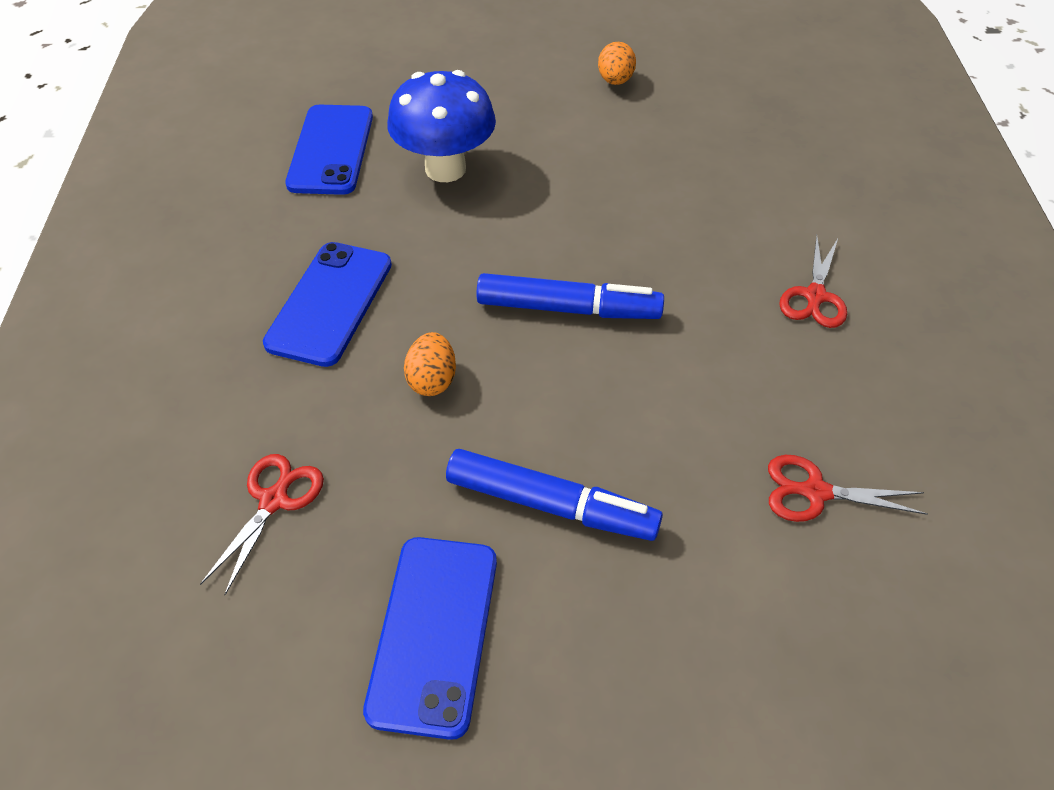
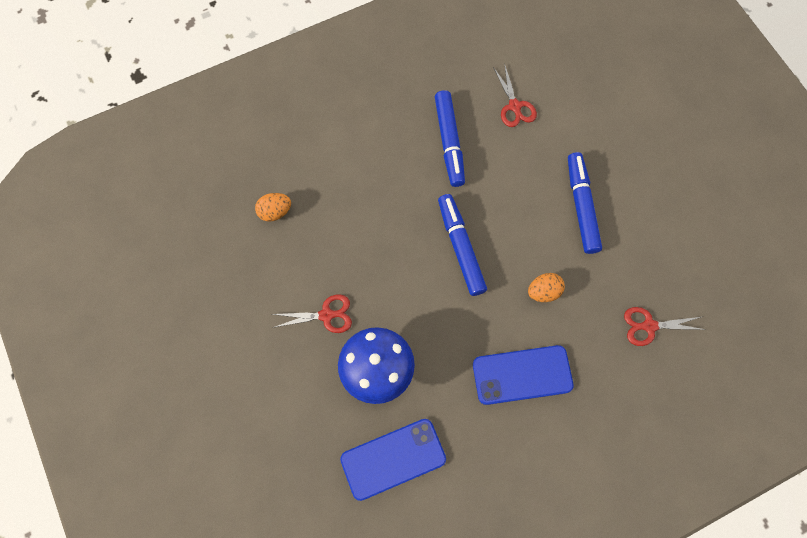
camera: 115 degrees left, 20 degrees up
blue phone [363,537,497,740] -> none
orange egg [598,42,636,85] -> orange egg moved to [255,193,291,222]
red scissors [779,235,847,328] -> red scissors moved to [272,294,352,333]
none -> blue marker [435,90,465,187]

